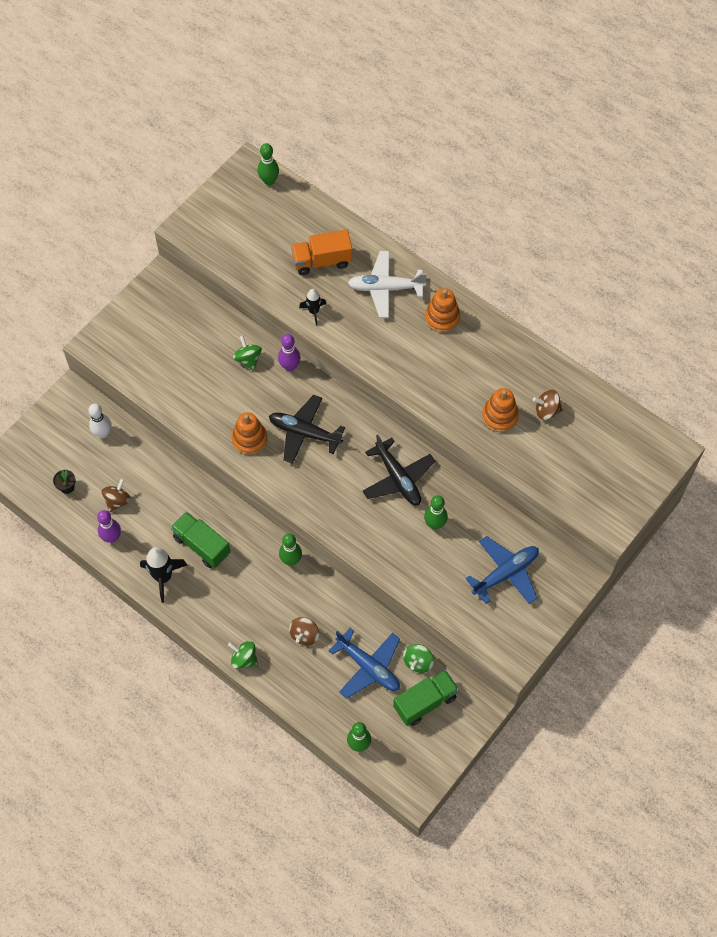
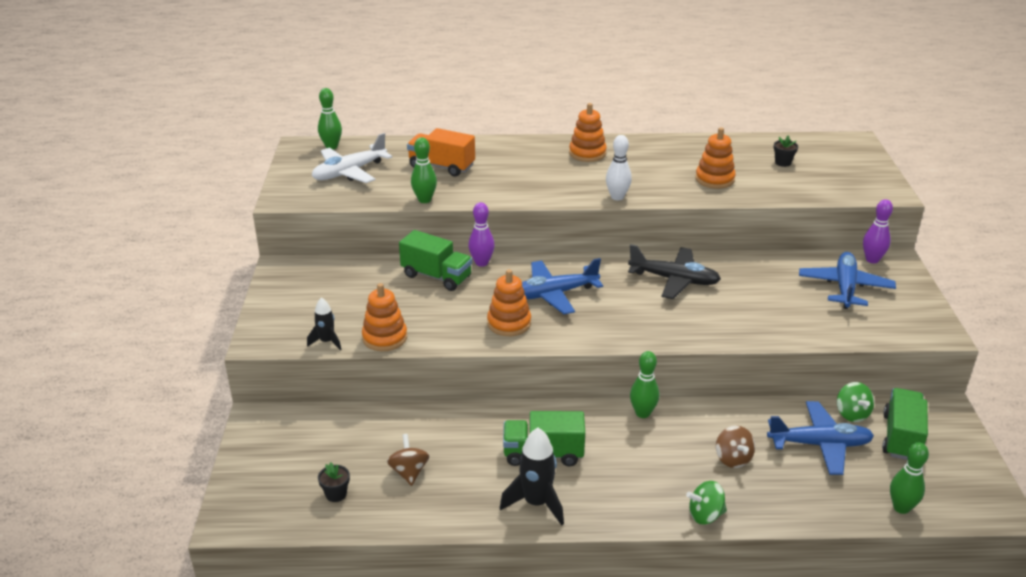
camera: 40 degrees left, 30 degrees down
white bowling pin [88,403,112,438] -> white bowling pin moved to [606,135,632,201]
purple bowling pin [97,510,121,543] -> purple bowling pin moved to [863,199,893,263]
green spinning top [233,336,262,371] -> green truck [399,230,472,291]
black plane [269,395,345,464] -> blue plane [522,258,603,314]
orange truck [291,230,352,275] -> orange truck turned 75 degrees clockwise [407,128,475,176]
black rocket [299,289,326,325] -> black rocket moved to [307,297,341,350]
white plane [348,251,427,318] -> white plane moved to [312,133,392,183]
green bowling pin [424,495,448,529] -> green bowling pin moved to [411,137,437,203]
brown spinning top [533,389,563,420] -> none
none -> orange stacking toy [362,283,407,351]
none -> black flower pot [774,135,798,167]

